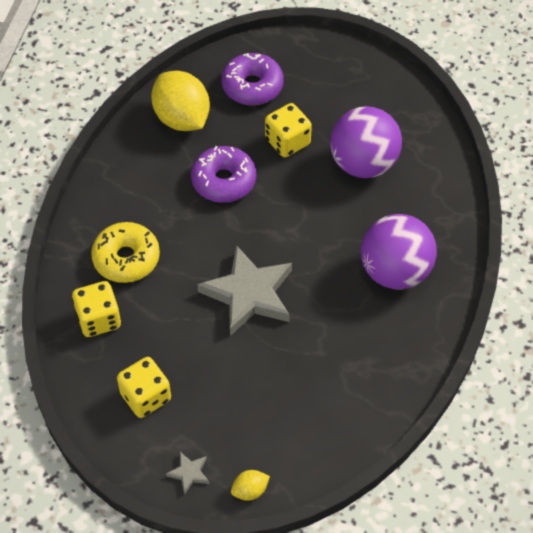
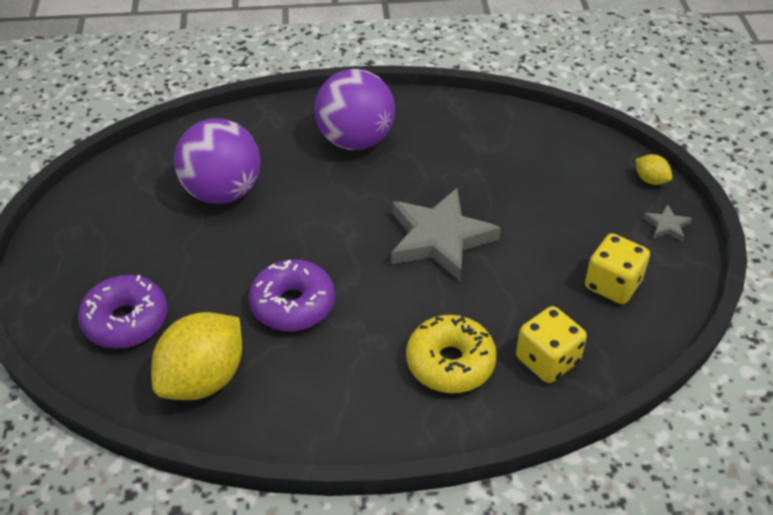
camera: 110 degrees left, 10 degrees down
yellow dice [265,103,312,157] -> none

